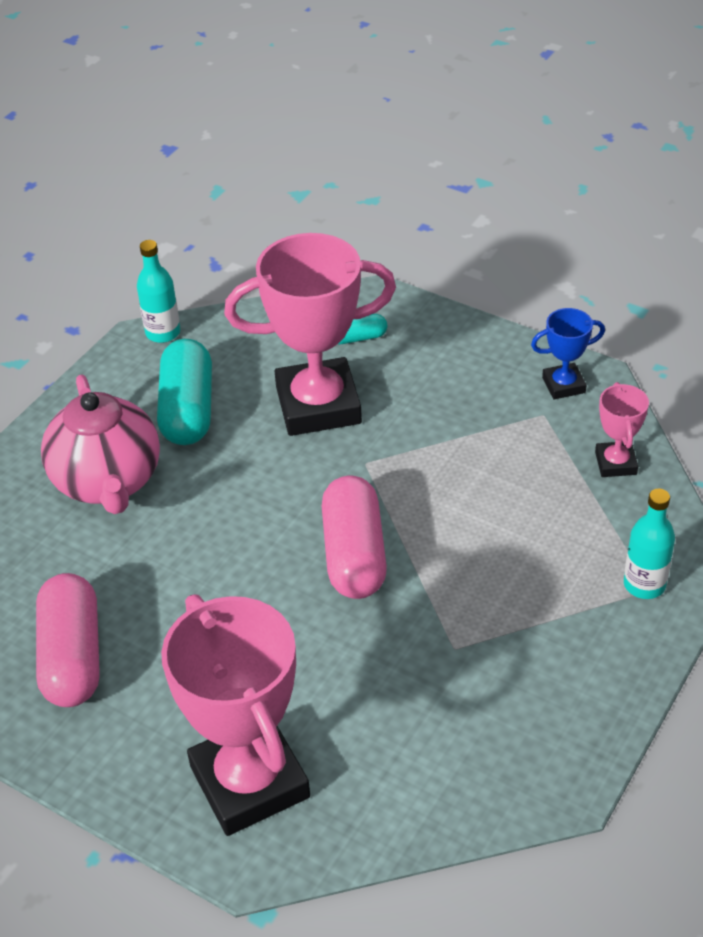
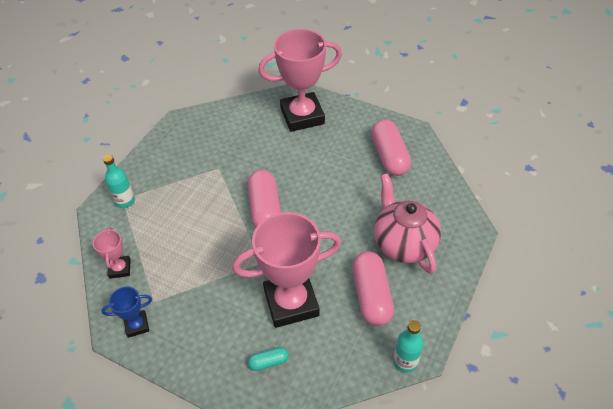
camera: 175 degrees right, 5 degrees up
turquoise capsule [157,339,212,445] -> pink capsule [352,251,394,326]
pink trophy [161,594,310,836] -> pink trophy turned 75 degrees counterclockwise [258,29,342,132]

